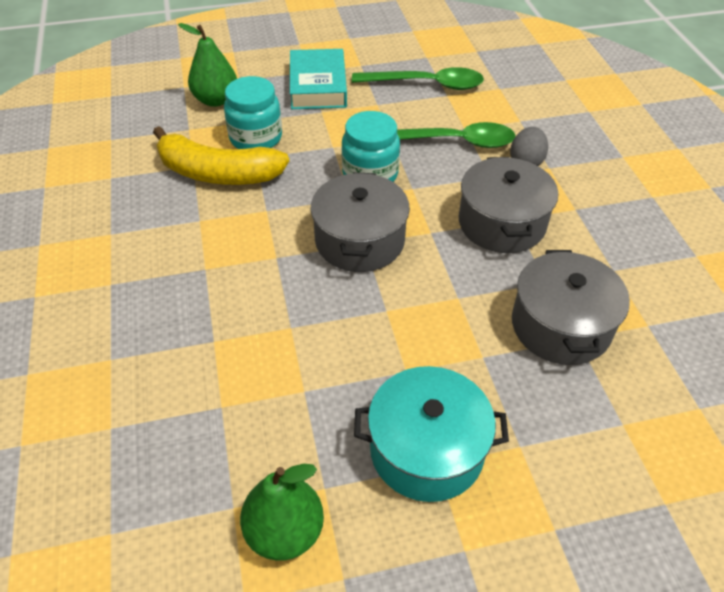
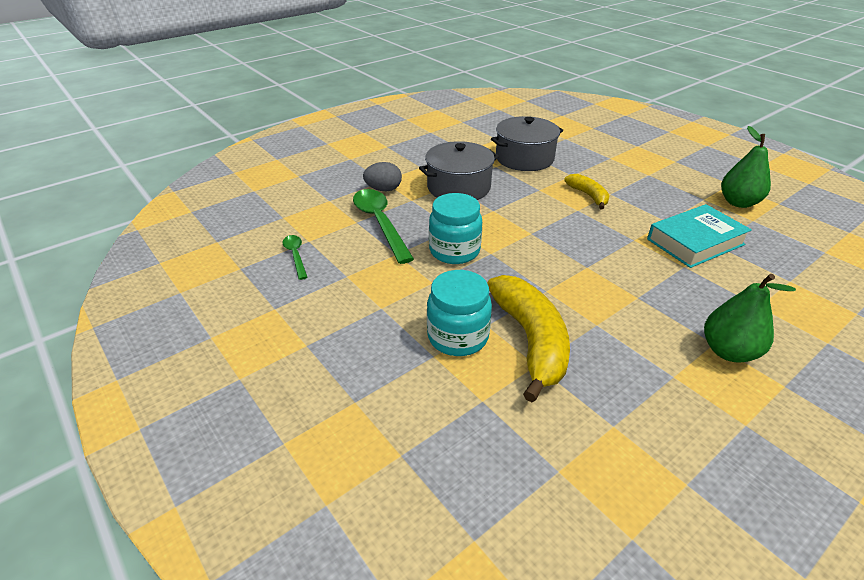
camera: 115 degrees left, 10 degrees down
green pear [178,23,237,107] -> green pear moved to [704,274,796,363]
turquoise book [290,49,347,109] -> turquoise book moved to [647,204,752,268]
grey pot [311,172,410,272] -> none
green spoon [352,67,484,90] -> green spoon [283,235,308,280], size x0.52
turquoise pot [354,366,509,502] -> none
none -> yellow banana [564,174,610,210]

